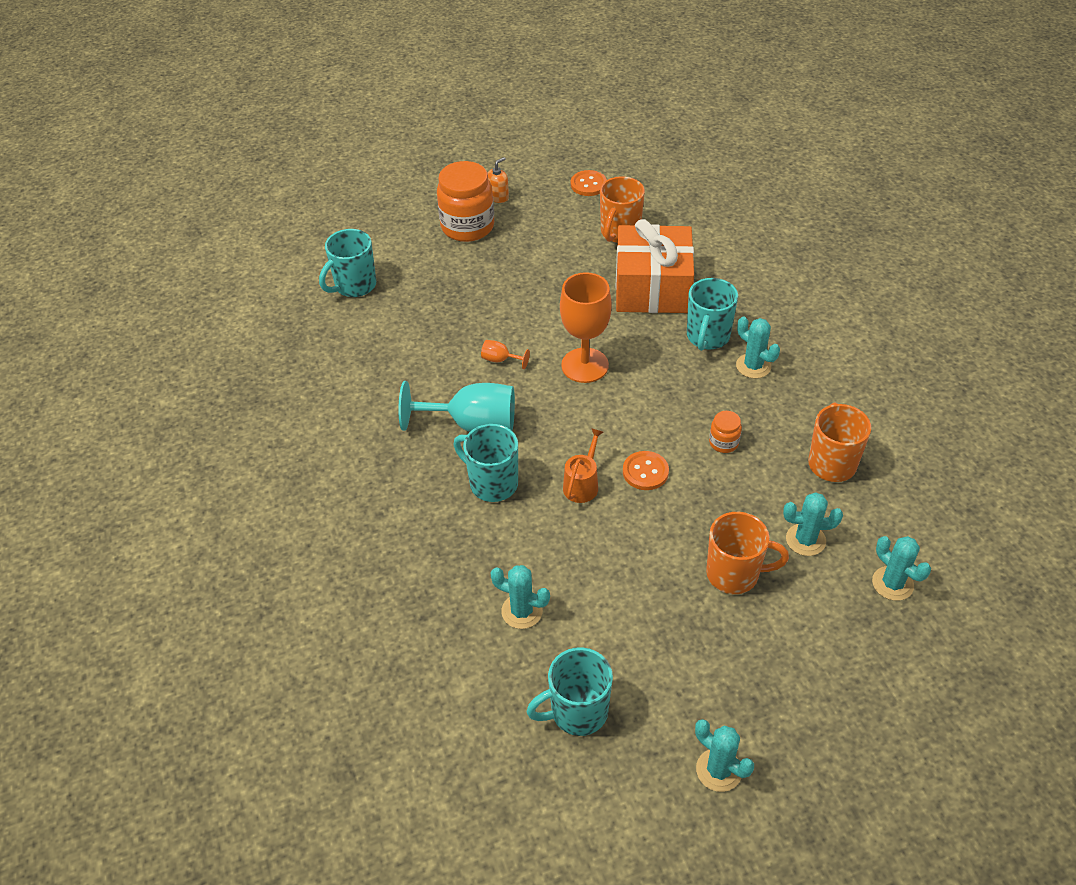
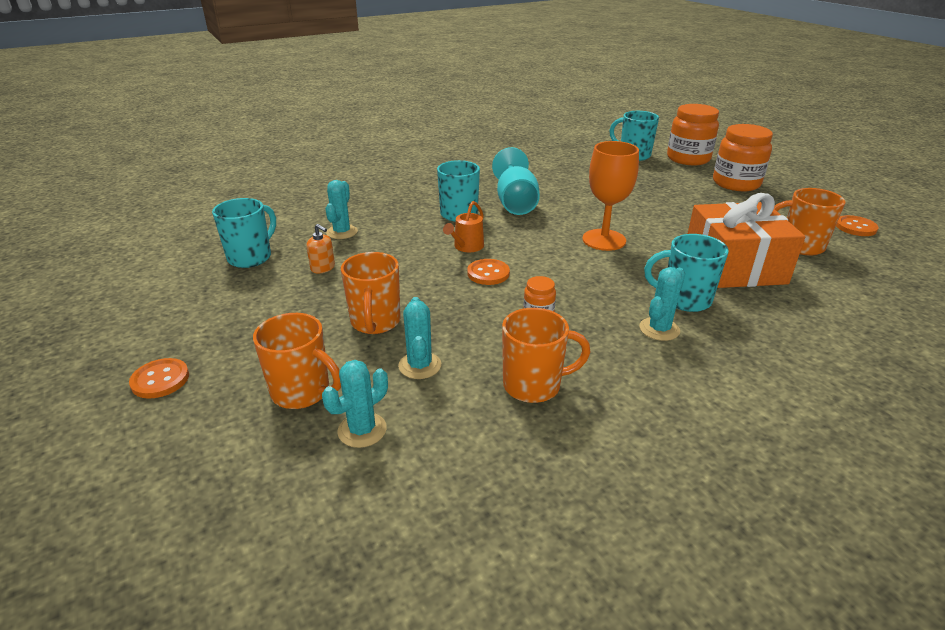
camera: 80 degrees right, 15 degrees down
orange goblet [481,340,530,369] -> none
orange soap dispenser [488,157,509,203] -> orange soap dispenser moved to [306,224,335,274]
turquoise mug [526,647,613,736] -> turquoise mug turned 60 degrees clockwise [212,198,276,268]
orange watering can [563,428,603,503] -> orange watering can turned 105 degrees clockwise [443,201,484,252]
turquoise cactus [695,719,754,792] -> none
none -> orange button [129,358,189,399]
none -> orange mug [253,313,341,409]
none -> orange jar [667,104,719,165]

